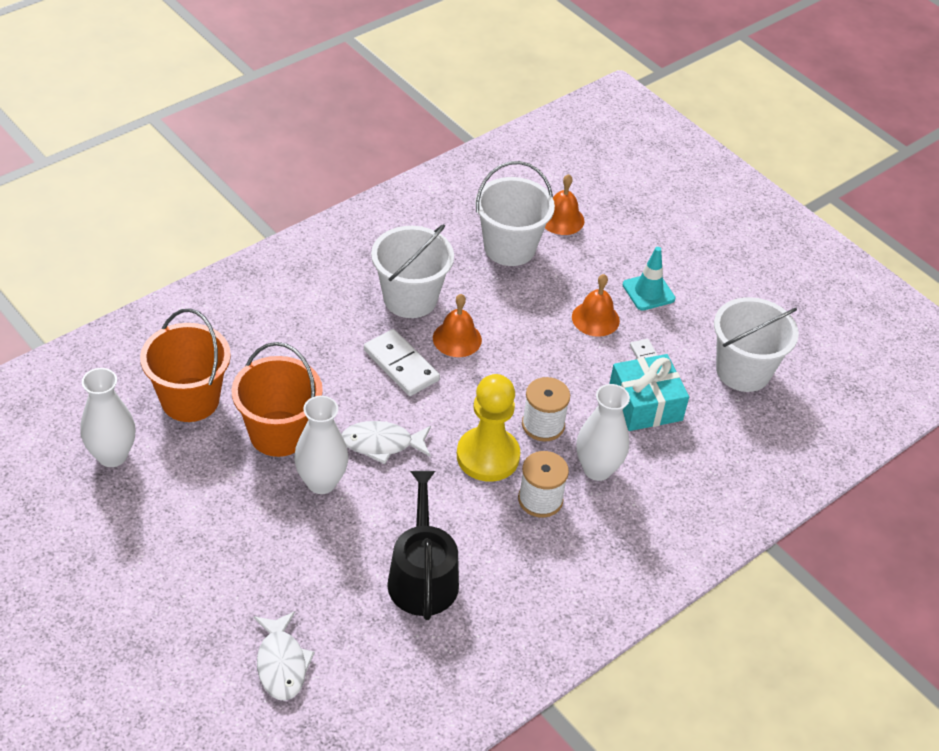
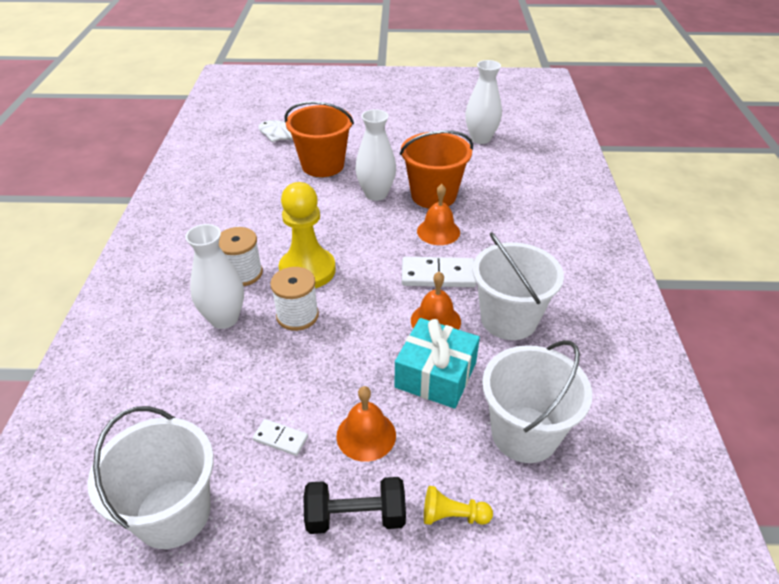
camera: 135 degrees right, 5 degrees down
orange bucket [140,309,231,422] -> orange bucket moved to [284,101,354,177]
white fish [342,421,431,464] -> none
black watering can [387,471,459,620] -> none
orange bell [545,174,585,235] -> orange bell moved to [417,184,460,245]
turquoise gift [609,354,689,431] -> turquoise gift moved to [395,318,480,409]
turquoise traffic cone [623,247,676,311] -> black dumbbell [304,477,406,534]
none -> yellow pawn [424,486,493,525]

